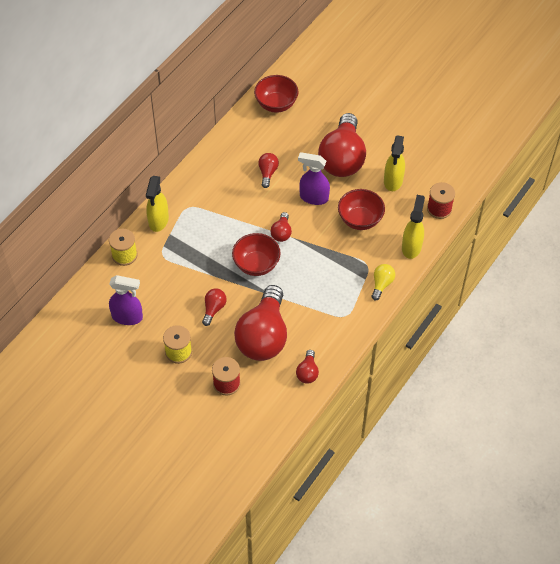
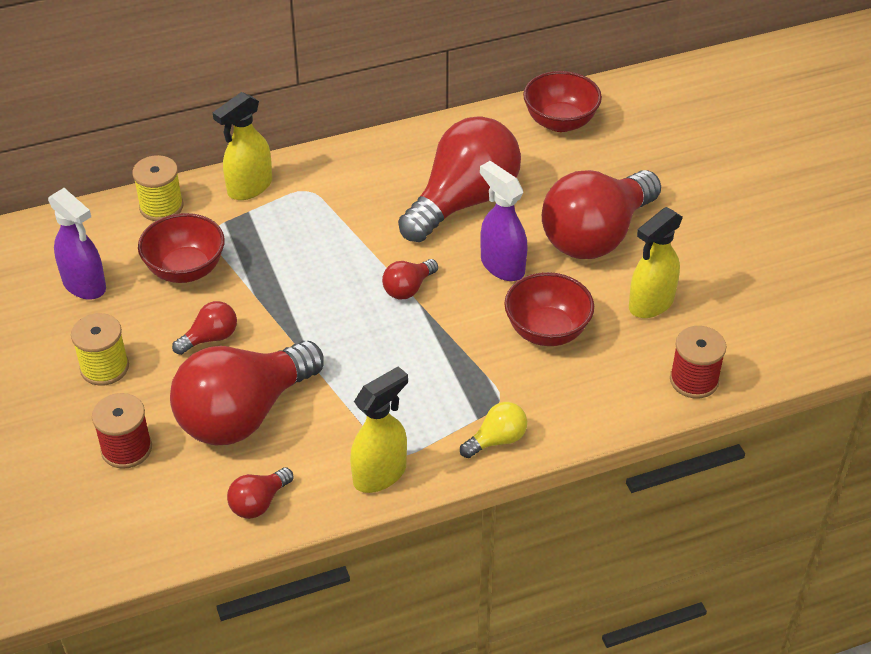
camera: 35 degrees right, 10 degrees down
red bowl [232,233,281,276] -> red bowl moved to [138,213,225,283]
red light bulb [258,153,279,188] -> red light bulb [398,116,521,242], size x2.34
yellow spray bottle [402,195,425,259] -> yellow spray bottle moved to [350,366,408,493]

